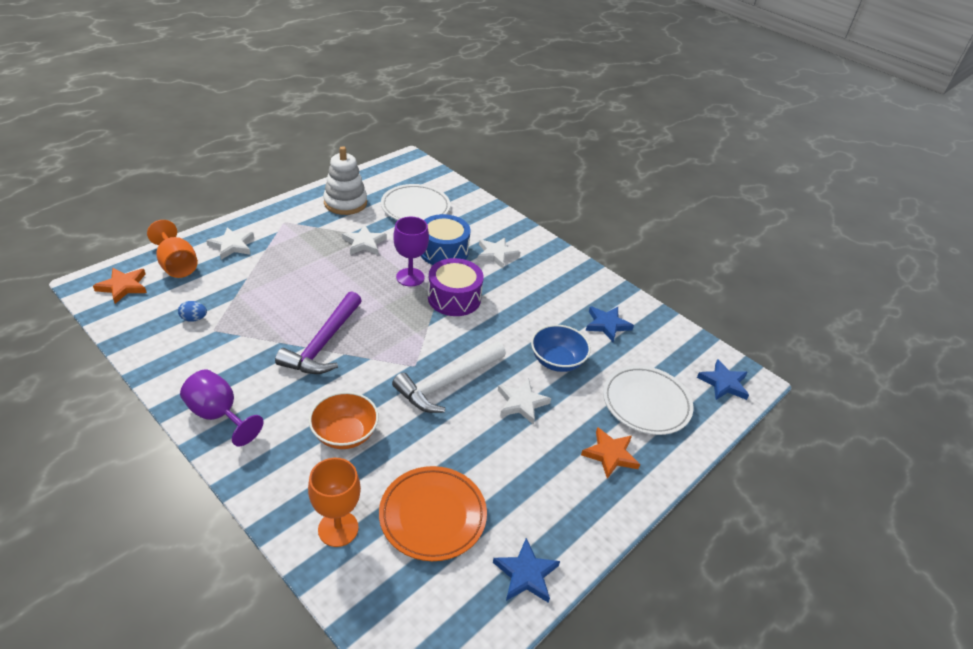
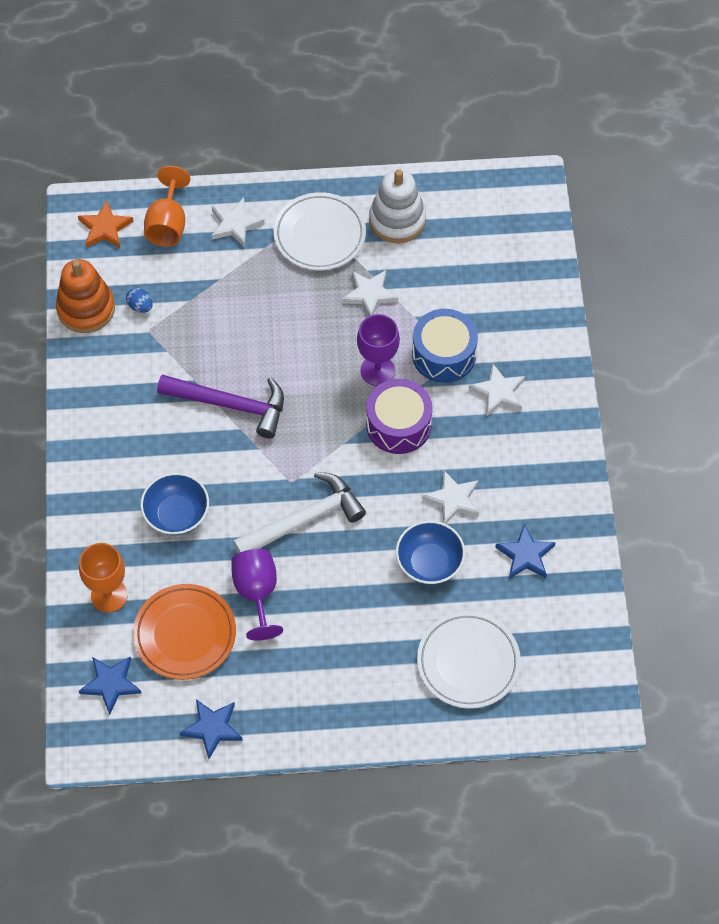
camera: 45 degrees right, 20 degrees up
purple goblet [180,370,264,446] -> purple goblet moved to [231,549,283,640]
purple hammer [275,291,362,374] -> purple hammer turned 135 degrees counterclockwise [157,375,284,438]
orange bowl [309,392,379,449] -> blue bowl [140,473,209,535]
white plate [381,184,450,220] -> white plate moved to [274,192,366,270]
white hammer [392,341,506,413] -> white hammer turned 150 degrees clockwise [233,472,366,553]
white star [498,378,551,425] -> white star moved to [422,470,479,524]
orange star [581,427,640,479] -> none
blue star [697,359,749,400] -> blue star moved to [79,657,141,715]
none -> orange stacking toy [56,259,115,333]

